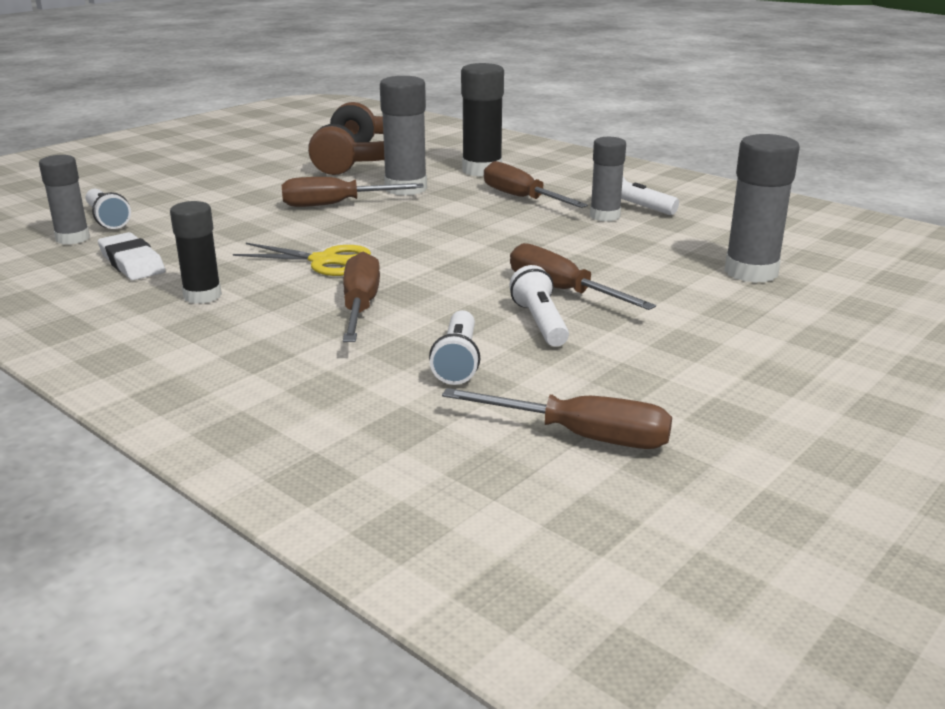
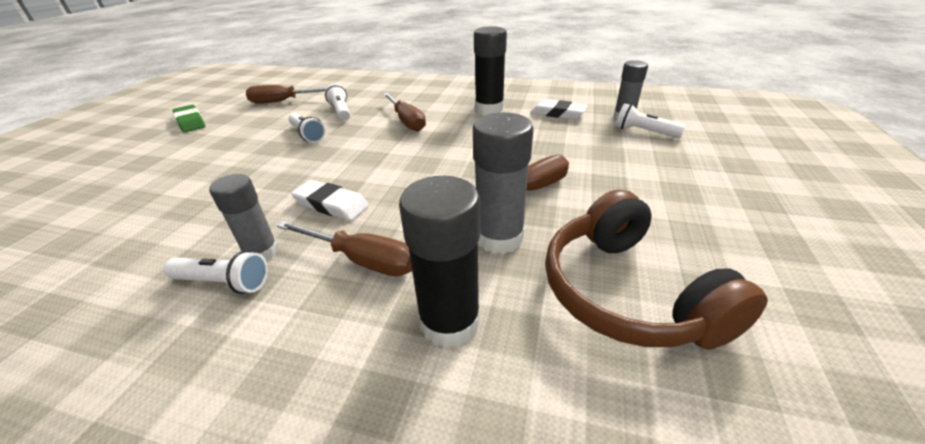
camera: 155 degrees right, 10 degrees up
black glue stick [170,201,222,304] -> black glue stick [474,26,507,114], size x1.50
yellow scissors [233,243,371,276] -> none
brown screwdriver [510,243,656,310] -> none
grey glue stick [724,134,800,283] -> none
none -> green eraser [173,105,205,133]
none -> white eraser [291,180,369,221]

